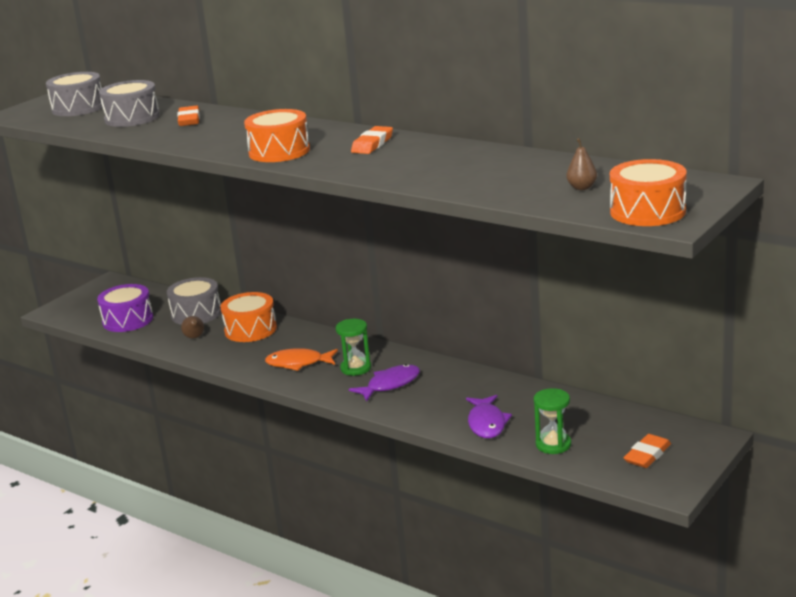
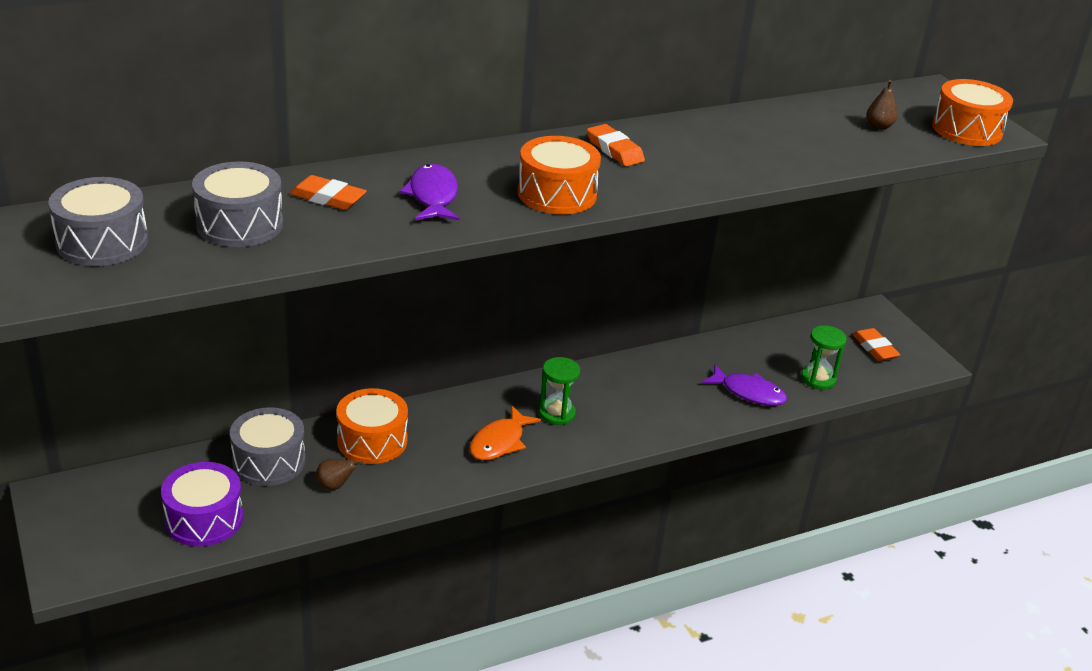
camera: 65 degrees left, 10 degrees up
purple fish [349,364,420,401] -> purple fish moved to [400,164,459,220]

